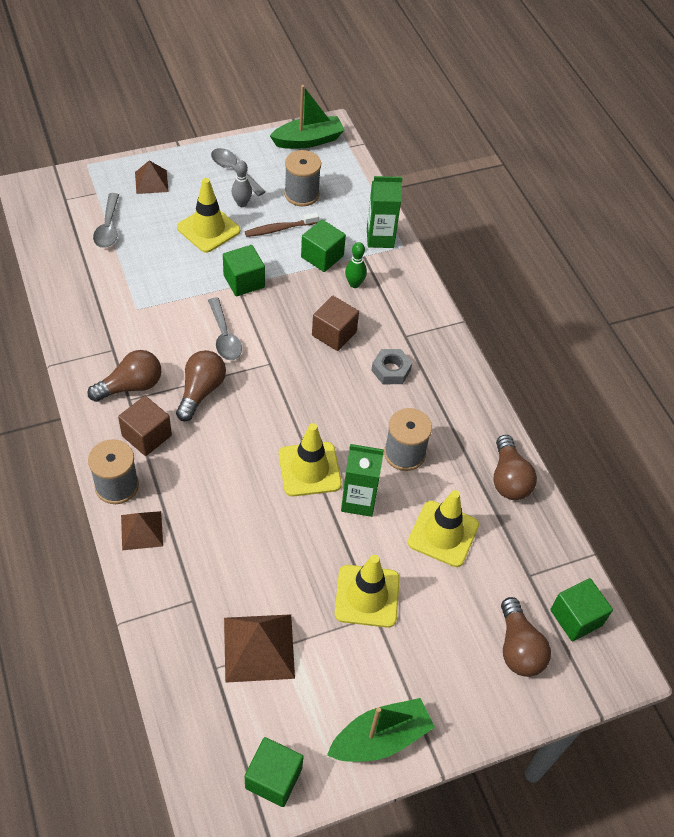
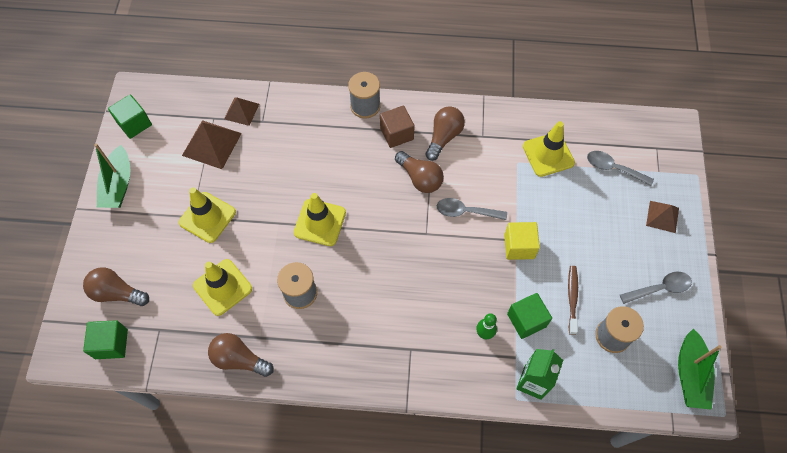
camera: 120 degrees right, 10 degrees up
brown light bulb [87,350,161,402] -> brown light bulb turned 150 degrees counterclockwise [425,106,465,161]
brown pyramid [121,511,163,550] -> brown pyramid moved to [224,97,259,126]
yellow traffic cone [177,178,240,253] -> yellow traffic cone moved to [523,121,575,177]
green cube [223,245,265,296] -> yellow cube [504,222,540,260]
grey bowling pin [232,161,252,207] -> none
brown cube [312,296,359,351] -> none
green carton [341,444,384,517] -> none
grey nut [371,349,412,384] -> none

